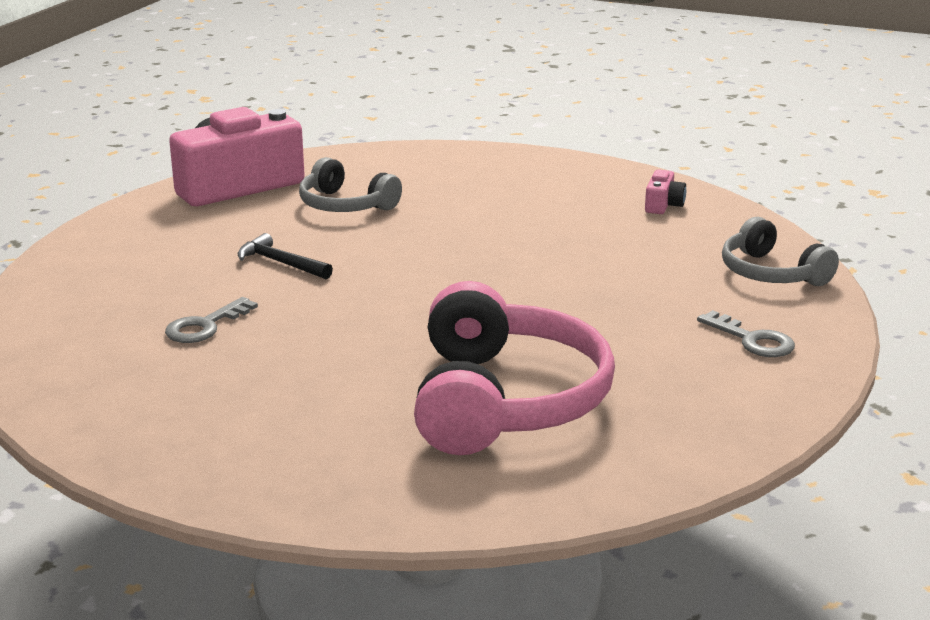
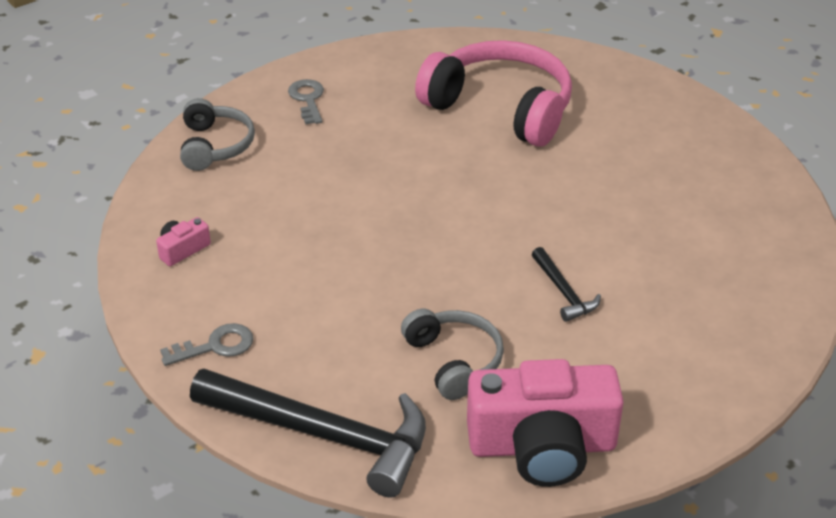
camera: 150 degrees left, 15 degrees up
grey key [165,297,258,343] -> grey key moved to [160,323,253,366]
pink headphones [414,281,615,455] -> pink headphones turned 90 degrees clockwise [415,40,572,147]
none -> black hammer [190,369,426,498]

